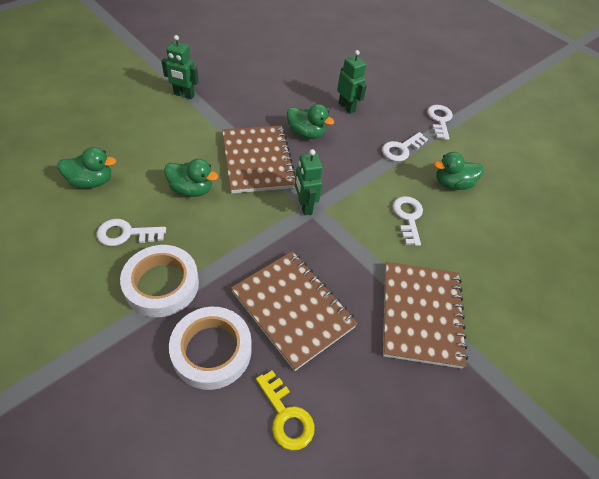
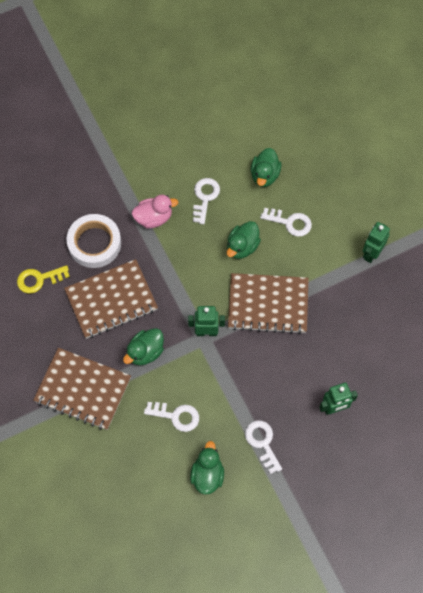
camera: 110 degrees right, 15 degrees up
white tape [120,245,199,317] -> pink duck [132,195,179,228]
green duck [287,104,334,139] -> green duck moved to [123,328,164,366]
white key [427,105,453,140] -> white key moved to [260,208,312,237]

